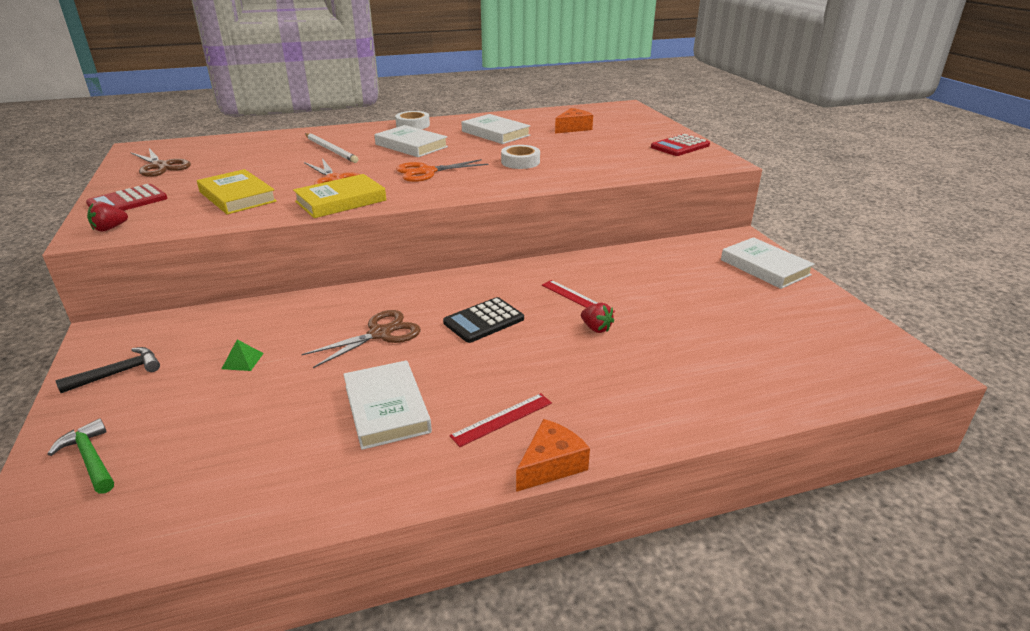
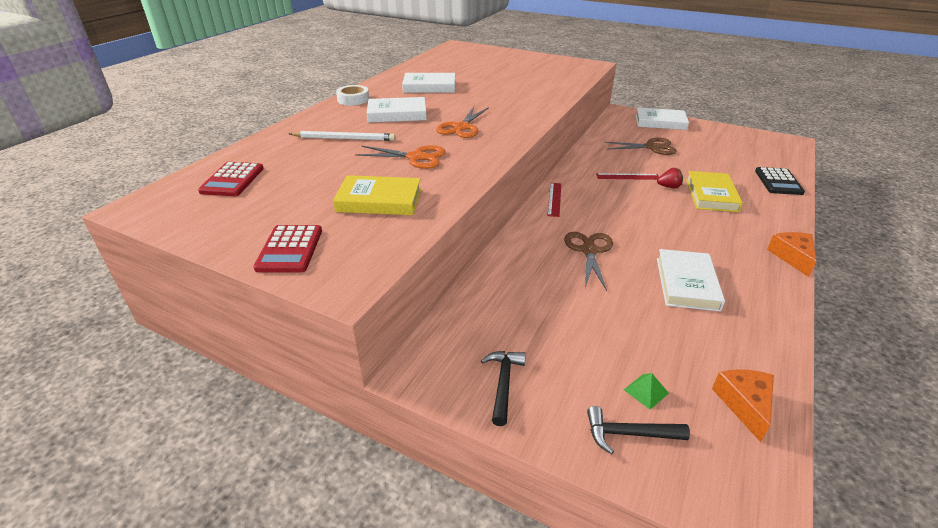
camera: 45 degrees left, 5 degrees up
green hammer [48,418,114,494] -> black hammer [587,406,690,454]
red strawberry [87,202,128,232] -> none
brown scissors [130,148,191,177] -> brown scissors moved to [604,138,676,155]
green pyramid [222,340,264,371] -> green pyramid moved to [624,373,669,410]
yellow book [293,174,386,218] -> yellow book moved to [686,171,743,212]
white book [343,360,432,450] -> white book turned 75 degrees clockwise [657,249,725,311]
black calculator [443,297,524,343] -> black calculator moved to [755,167,805,195]
red ruler [449,393,552,447] -> red ruler moved to [547,183,561,217]
white tape [501,145,540,169] -> none
orange cheese [555,108,593,134] -> orange cheese moved to [712,369,774,442]
red calculator [651,134,710,156] -> red calculator moved to [198,162,264,196]

